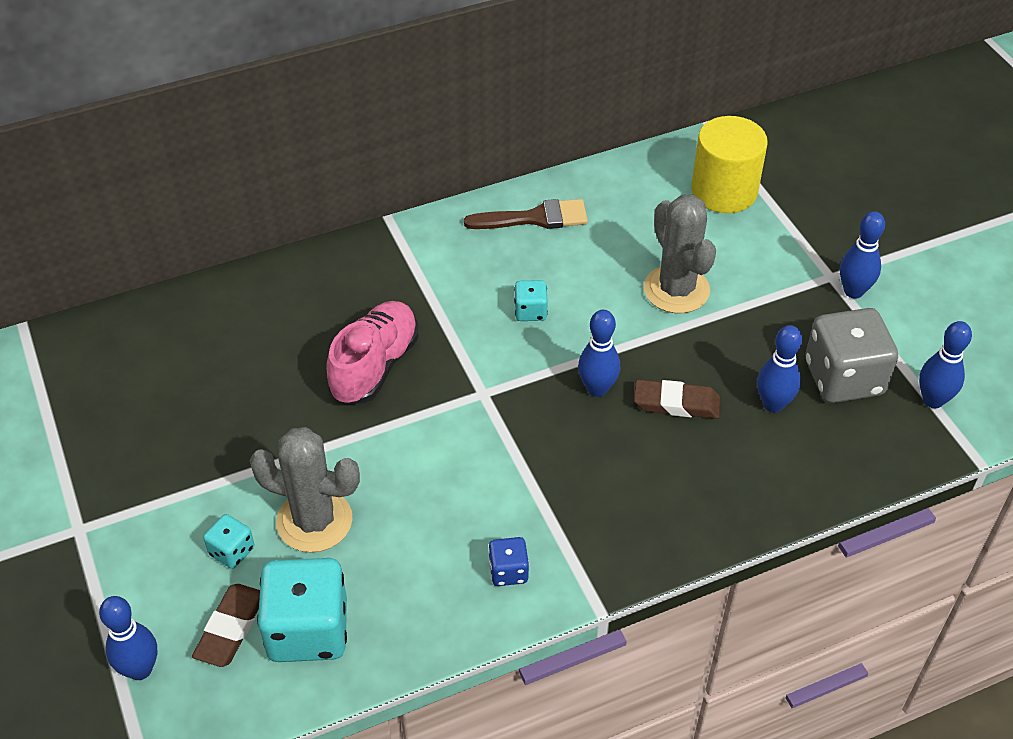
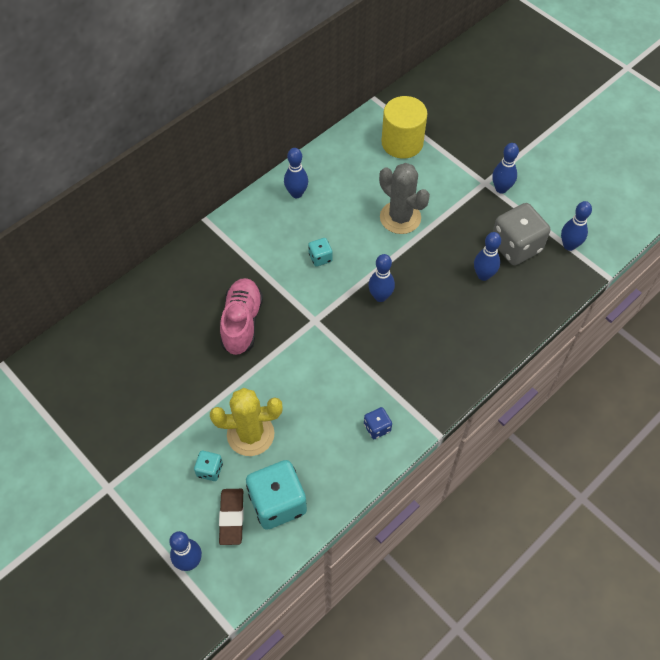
camera: 20 degrees left, 10 degrees up
grey cactus [250,427,360,552] -> yellow cactus [210,388,283,456]
brown brush [464,199,588,229] -> blue bowling pin [284,148,308,198]
brown eraser [634,379,720,419] -> none

